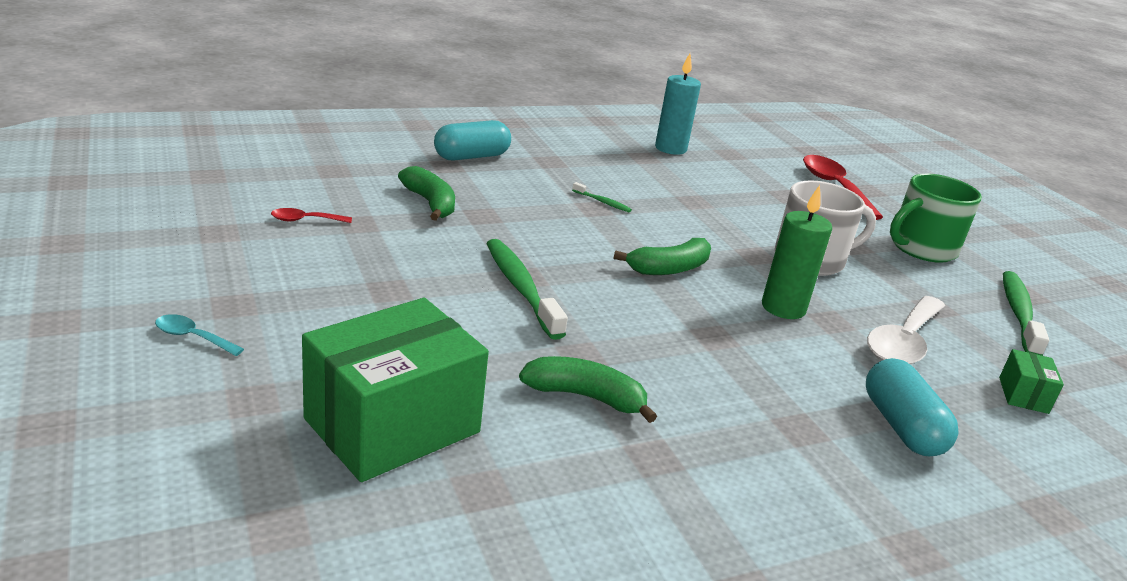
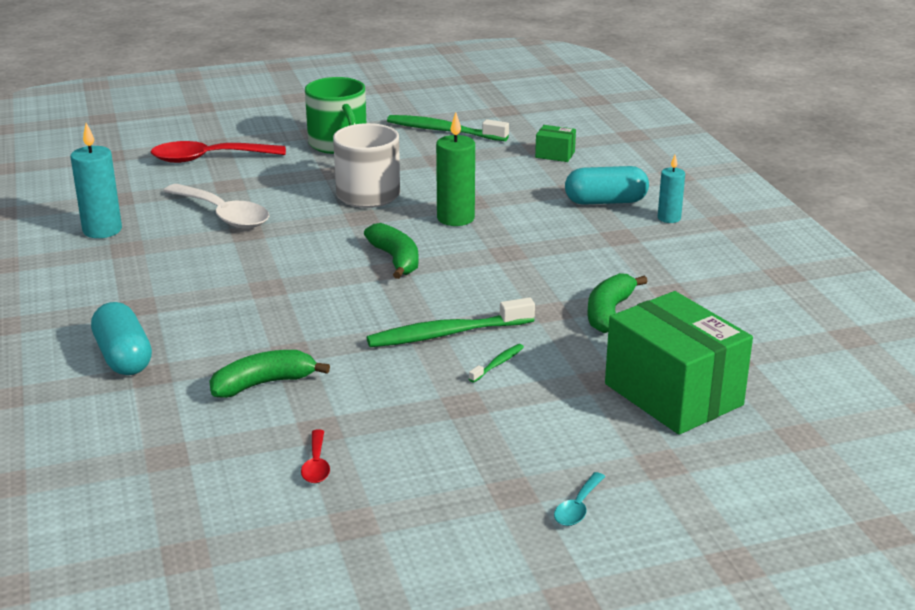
camera: 80 degrees left, 0 degrees up
green toothbrush [572,182,632,213] -> green toothbrush moved to [469,344,524,383]
white spoon [867,296,945,364] -> white spoon moved to [164,184,269,229]
none -> turquoise candle [658,155,685,223]

